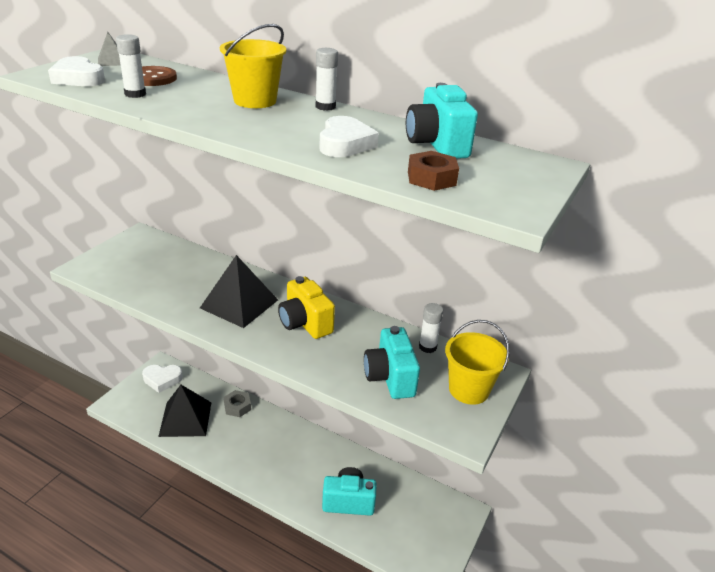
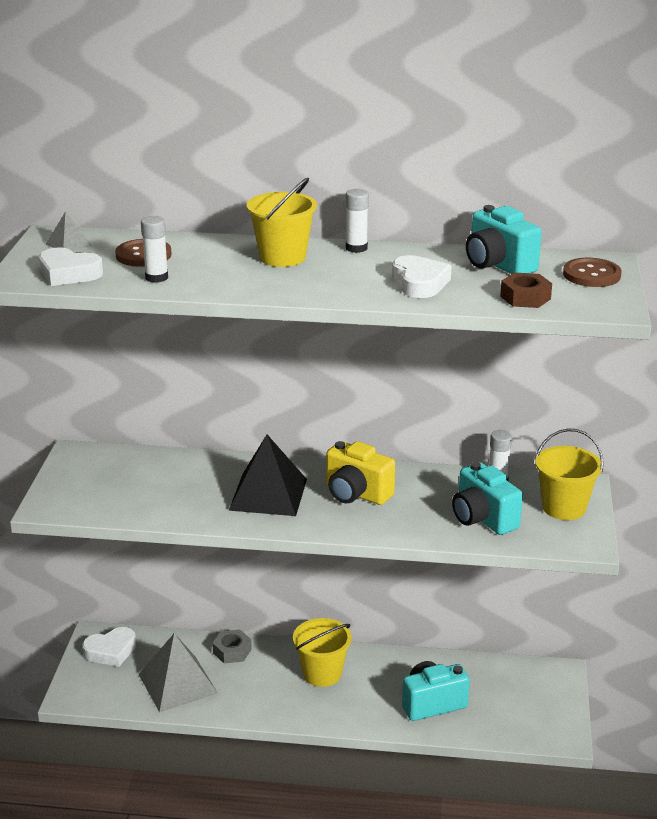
camera: 20 degrees left, 5 degrees down
black pyramid [158,385,211,437] -> grey pyramid [139,633,218,712]
none -> yellow bucket [293,618,352,687]
none -> brown button [563,258,621,287]

